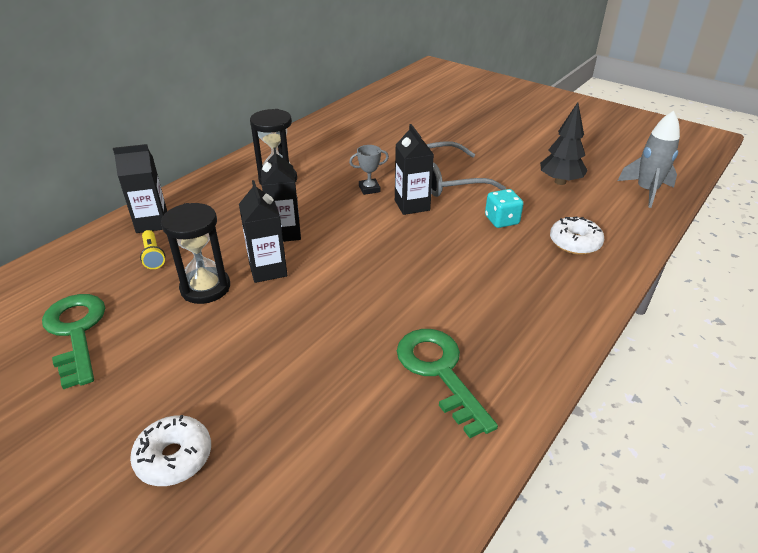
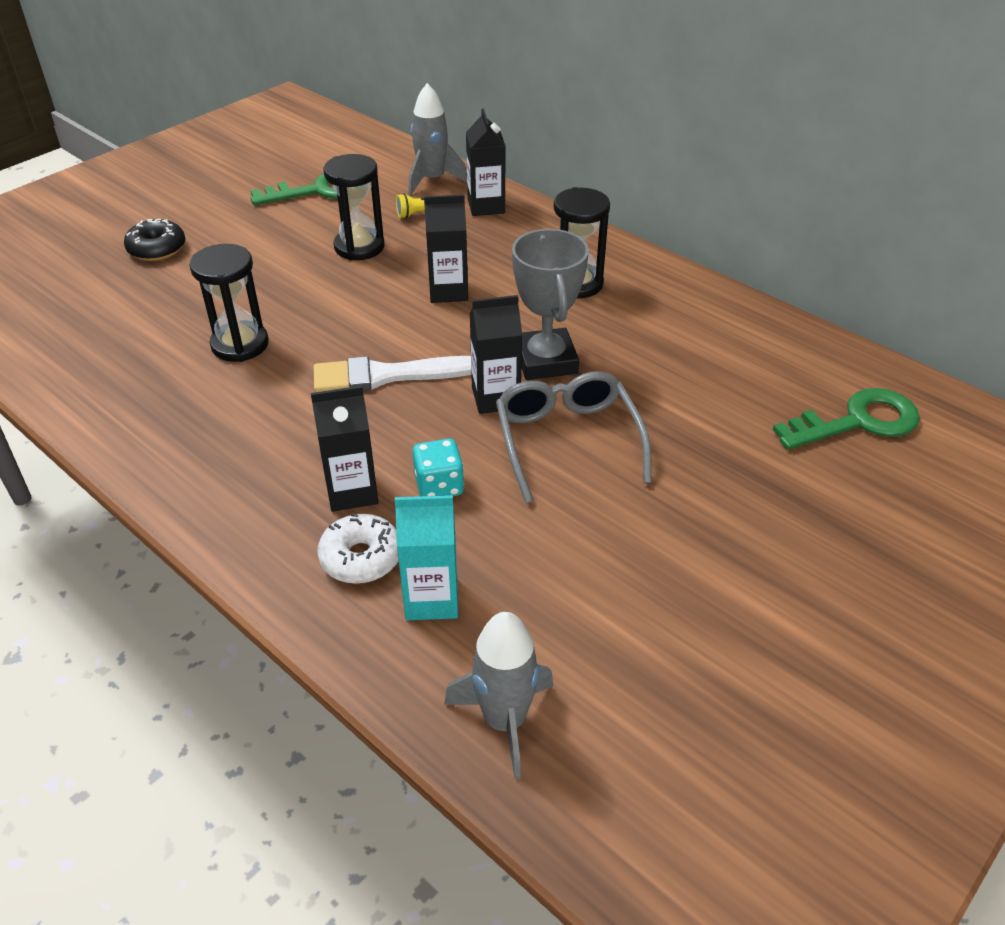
camera: 95 degrees right, 5 degrees up
white donut [130,415,211,486] -> black donut [124,219,185,261]
black carton [239,180,287,283] -> black carton moved to [311,386,378,512]
grey trophy [349,145,389,195] -> grey trophy [512,229,589,380], size x2.04
green key [397,329,498,438] -> green key moved to [773,388,920,450]
black tree [540,102,588,185] -> none
none -> black hourglass [189,244,269,362]
none -> white brush [314,356,471,392]
none -> turquoise carton [395,495,458,620]
none -> grey rocket [408,83,467,195]

